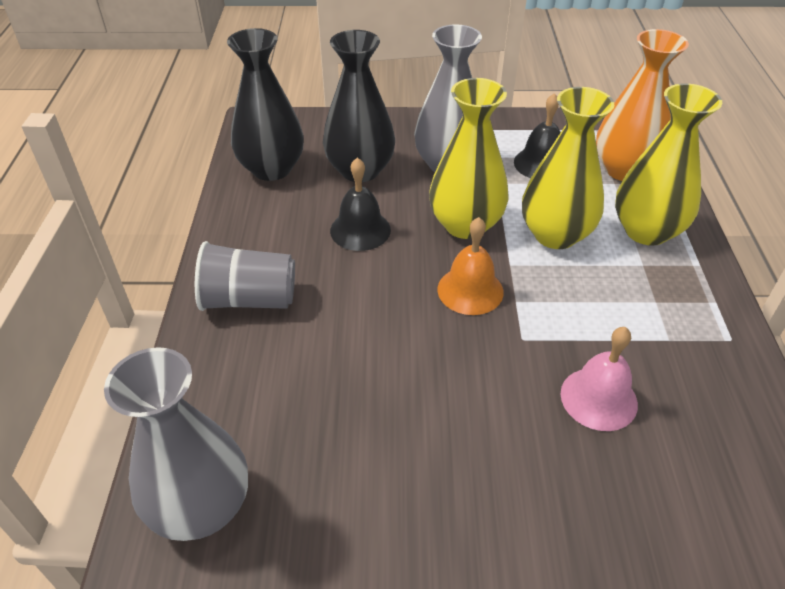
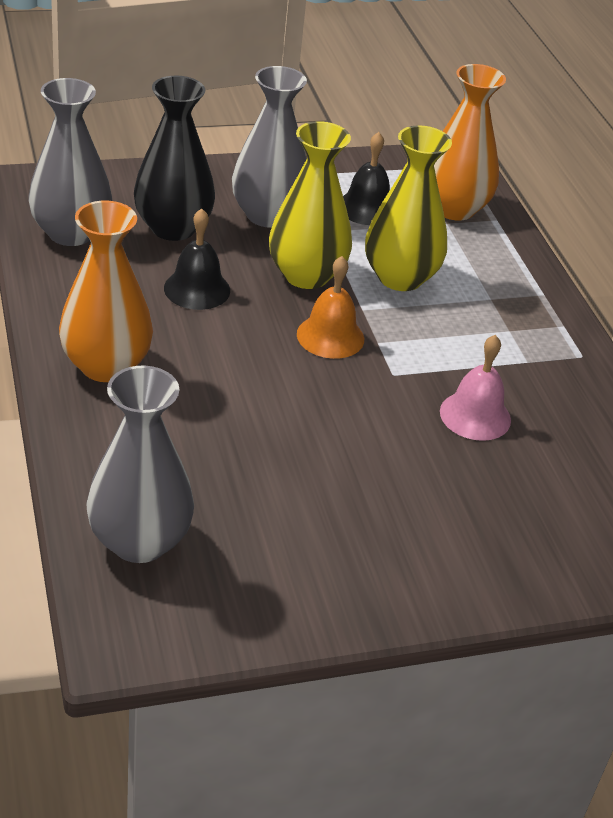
camera: 20 degrees left, 5 degrees down
grey cup [195,241,295,311] -> orange vase [59,201,153,382]
black vase [227,28,304,181] -> grey vase [29,78,112,246]
yellow vase [615,83,722,245] -> none

